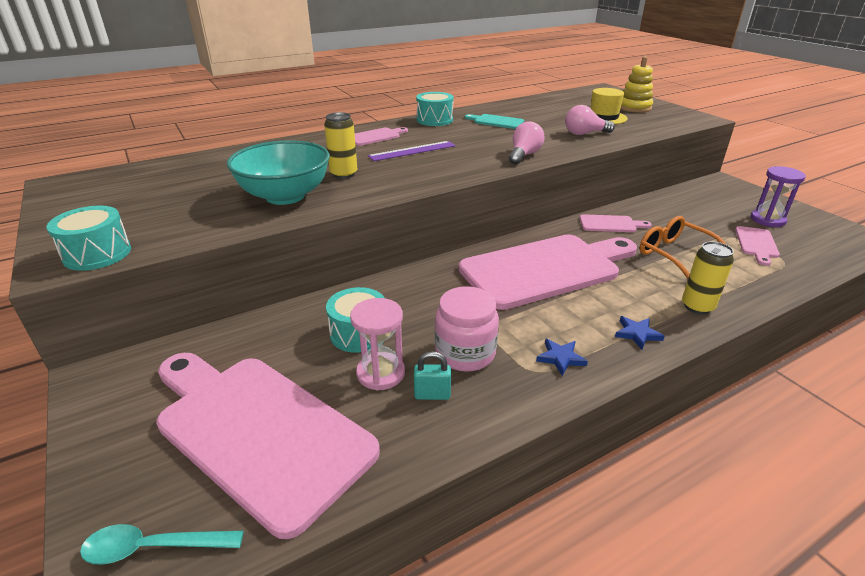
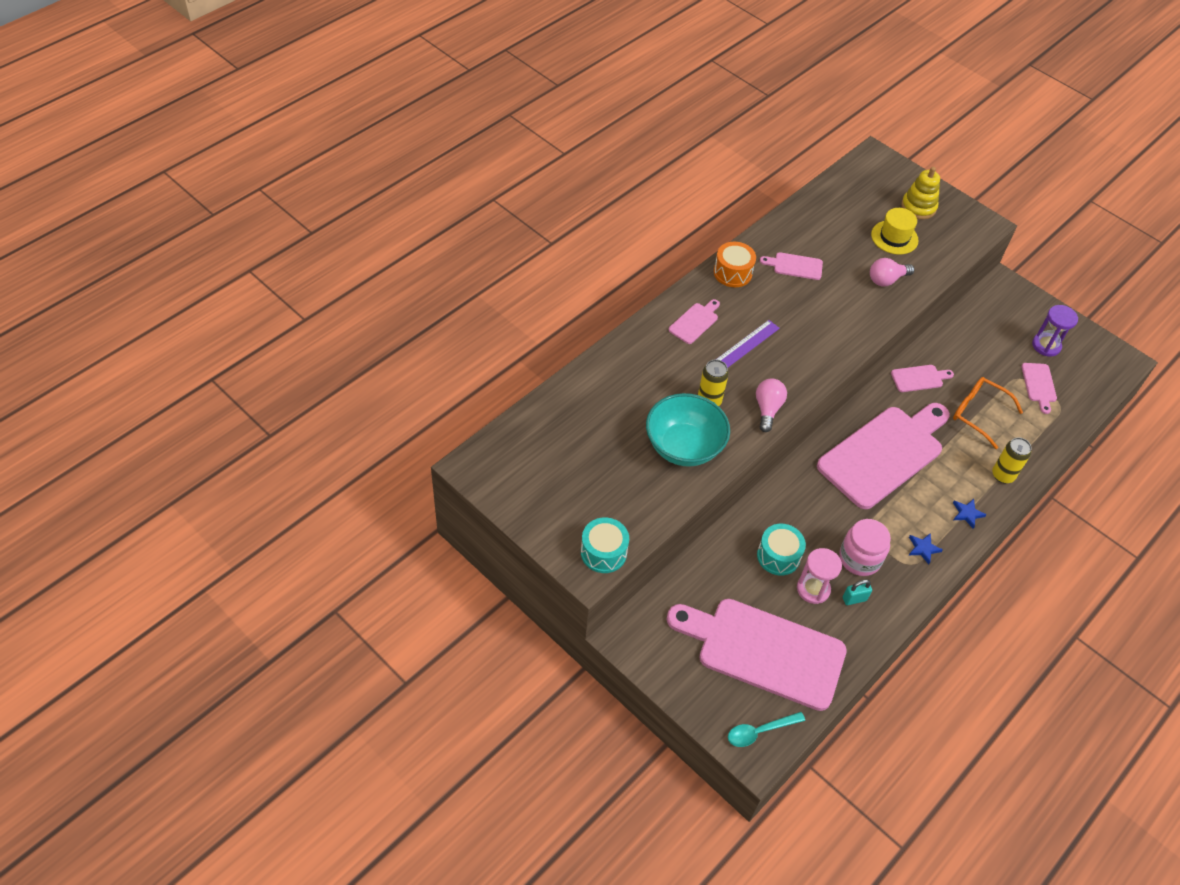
camera: 20 degrees left, 20 degrees up
turquoise drum [416,92,454,126] -> orange drum [714,242,756,287]
turquoise cutting board [465,114,524,129] -> pink cutting board [760,252,823,280]
pink light bulb [509,121,544,165] -> pink light bulb moved to [756,379,787,432]

